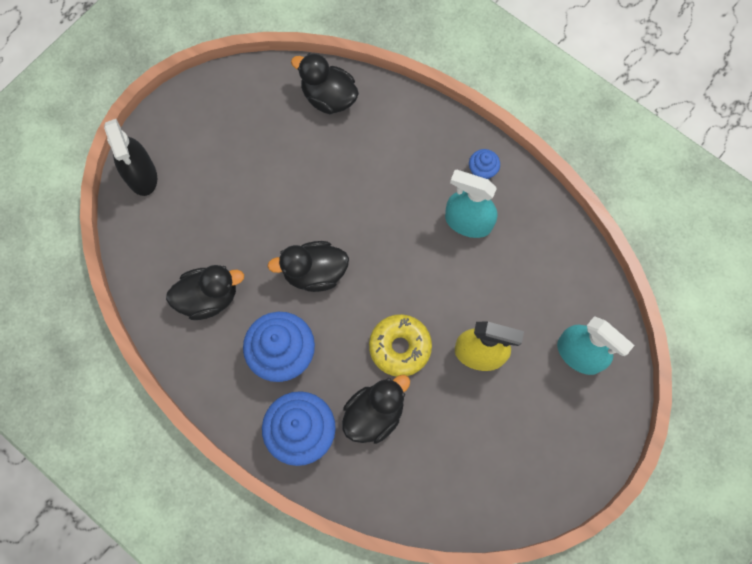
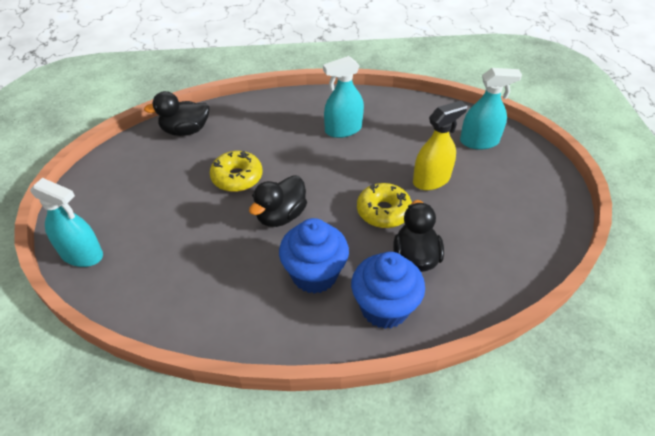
camera: 45 degrees left, 25 degrees down
black spray bottle [104,119,157,196] -> turquoise spray bottle [30,178,103,267]
black duck [166,265,244,320] -> none
blue cupcake [469,149,500,179] -> none
none -> yellow donut [210,151,263,192]

